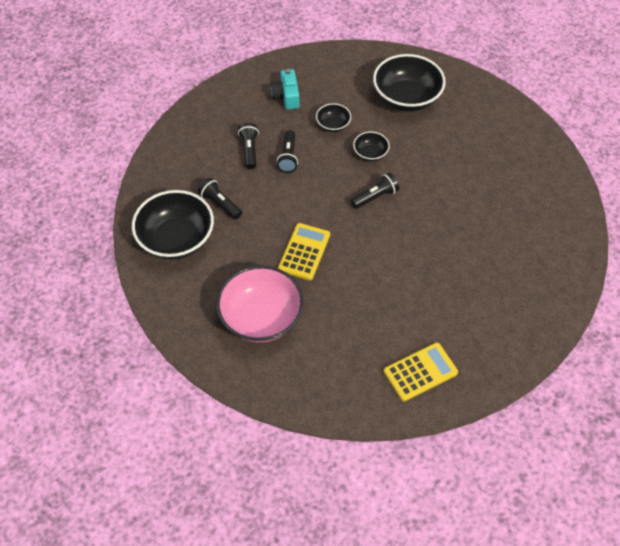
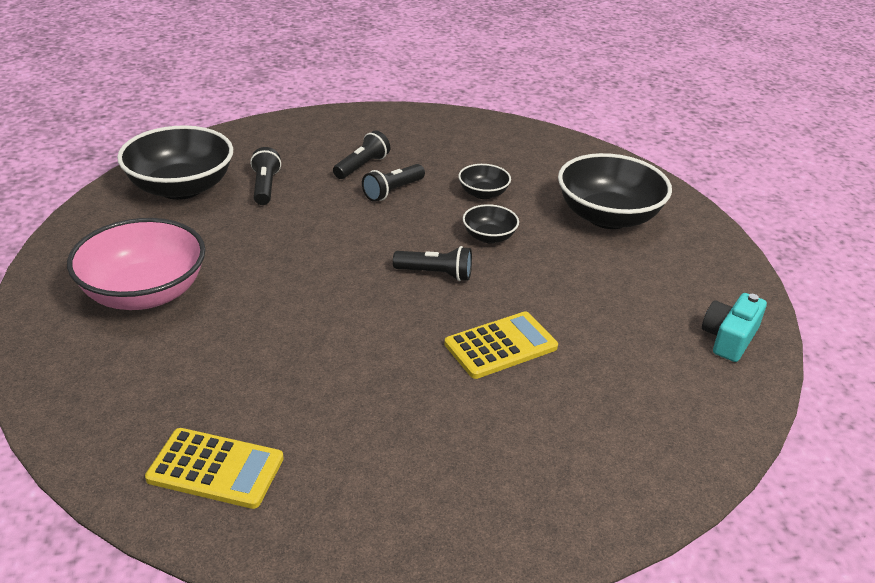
camera: 40 degrees right, 20 degrees down
turquoise camera [271,69,299,110] -> turquoise camera moved to [702,293,767,362]
yellow calculator [278,223,330,280] -> yellow calculator moved to [444,311,558,379]

